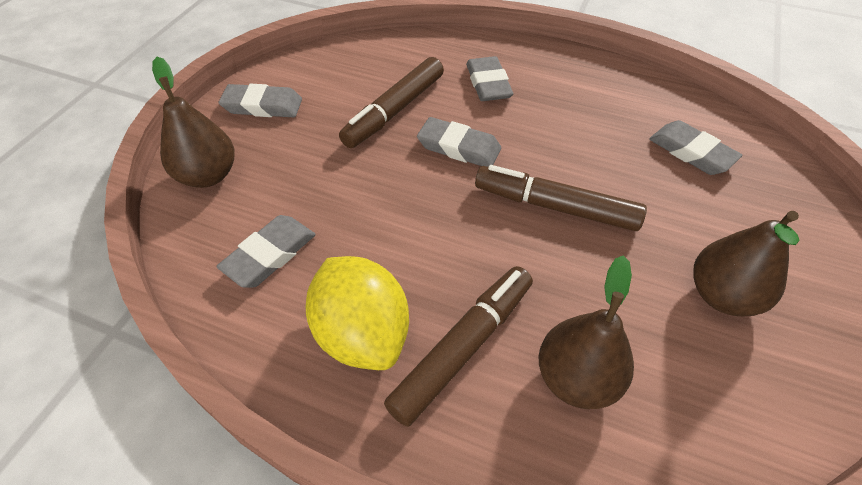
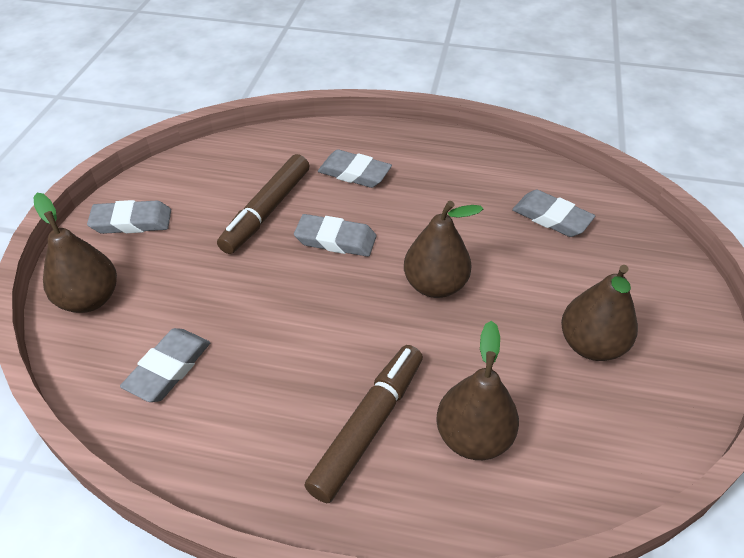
camera: 10 degrees left, 5 degrees down
yellow lemon [306,256,409,370] -> none
grey eraser [466,56,513,101] -> grey eraser turned 45 degrees counterclockwise [318,149,392,188]
brown marker [475,165,647,231] -> brown pear [404,201,483,298]

